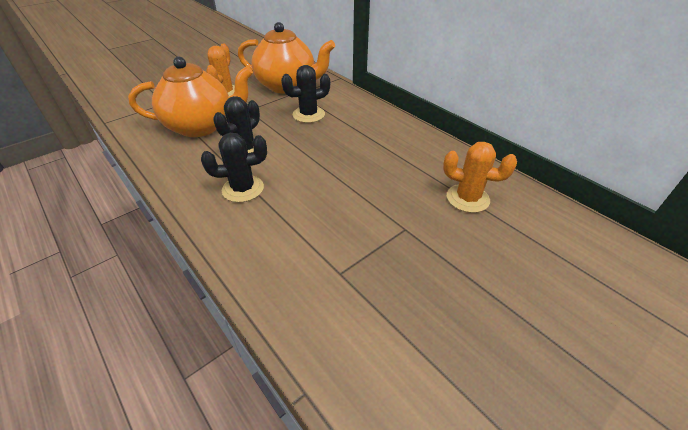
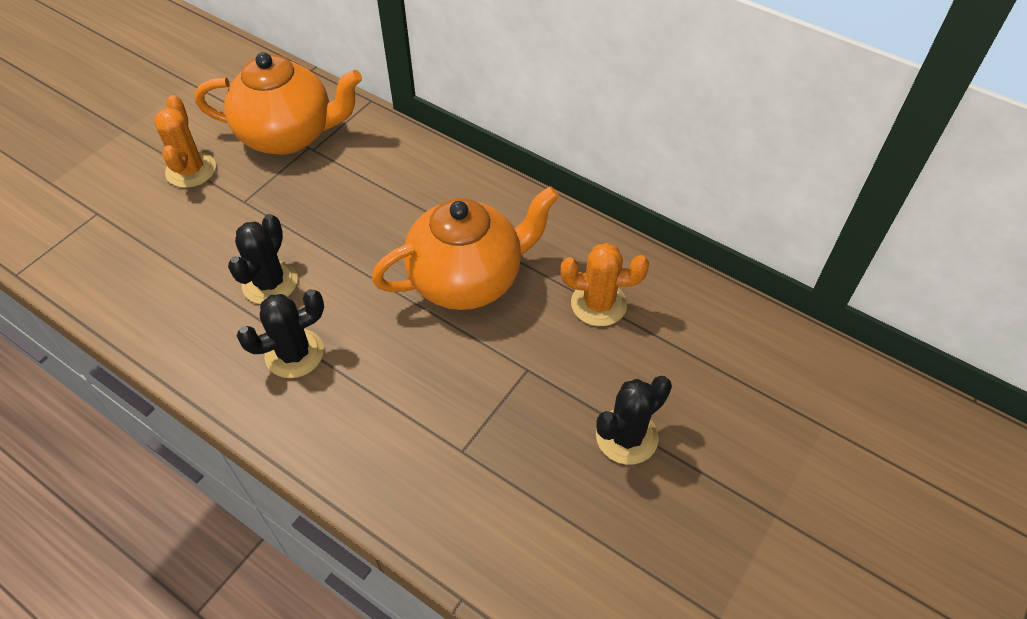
camera: 15 degrees left, 10 degrees up
orange teapot [128,57,253,137] -> orange teapot moved to [372,186,559,310]
black cactus [281,65,330,123] -> black cactus moved to [596,376,672,465]

